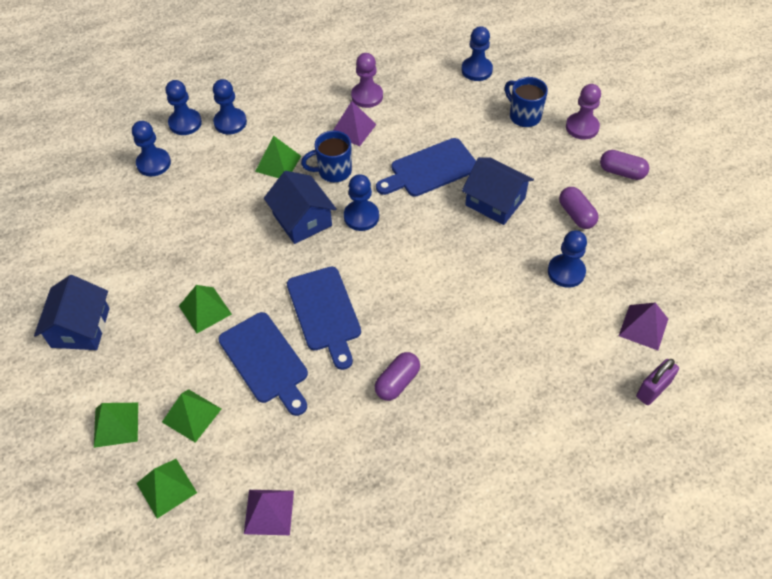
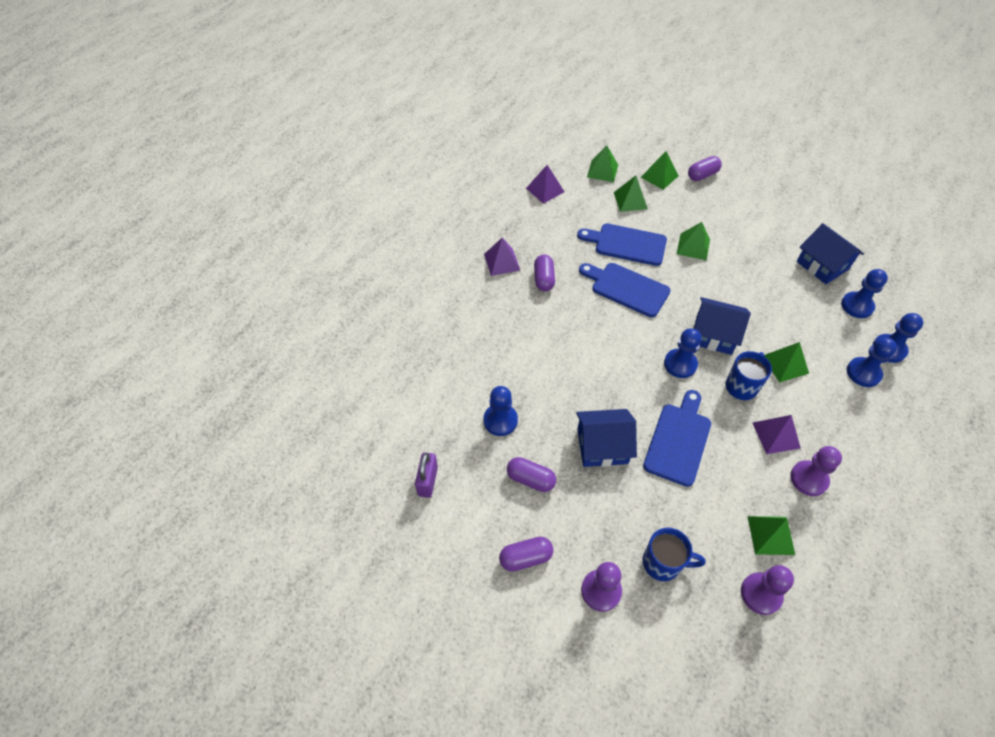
camera: 140 degrees right, 0 degrees up
blue house [34,275,110,350] -> blue house moved to [796,223,864,284]
blue pawn [461,26,493,81] -> purple pawn [741,565,794,615]
purple pyramid [619,302,668,350] -> purple pyramid moved to [484,238,521,276]
purple padlock [636,359,679,405] -> purple padlock moved to [415,452,438,498]
none -> purple capsule [688,156,722,181]
none -> green pyramid [747,516,795,555]

